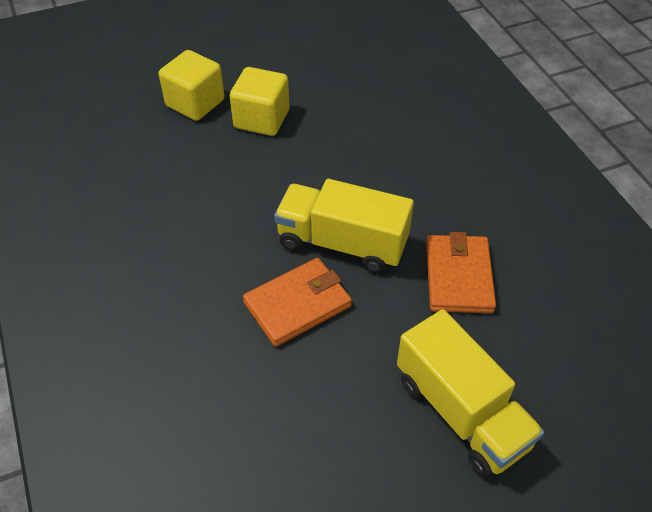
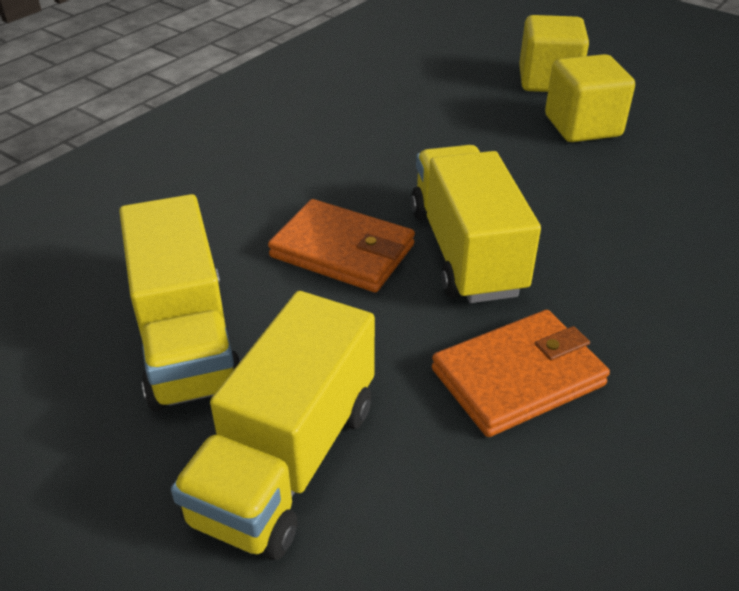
camera: 60 degrees right, 10 degrees down
none -> yellow truck [119,194,241,411]

